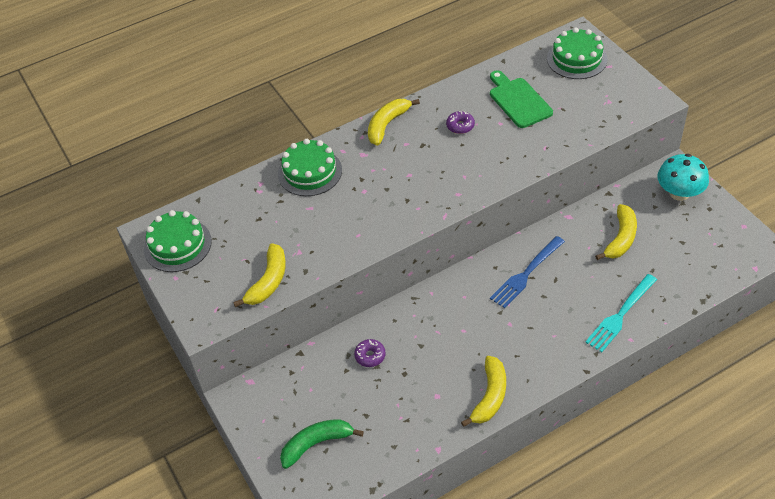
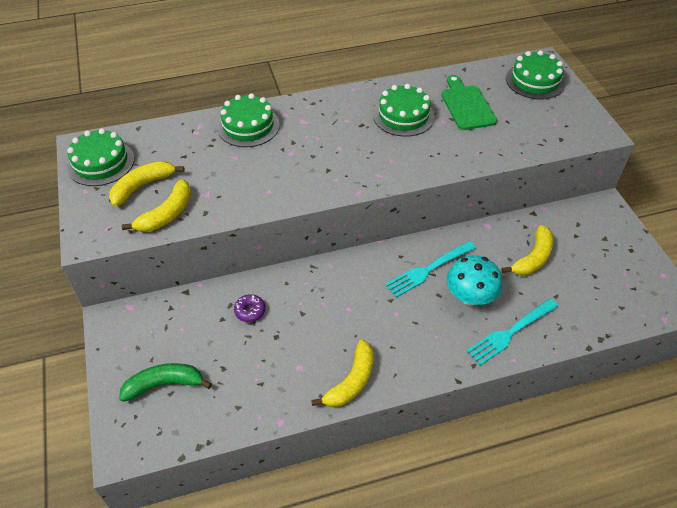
camera: 10 degrees right, 0 degrees up
yellow banana [368,99,420,146] -> yellow banana moved to [109,161,185,207]
purple donut [446,111,475,134] -> green cake [373,84,435,137]
blue fork [490,236,565,308] -> turquoise fork [385,241,476,298]
turquoise mushroom [657,154,709,201] -> turquoise mushroom moved to [446,255,502,305]

